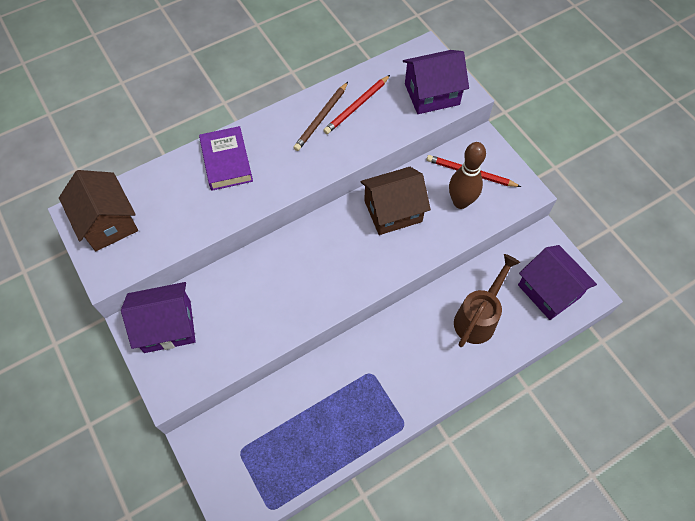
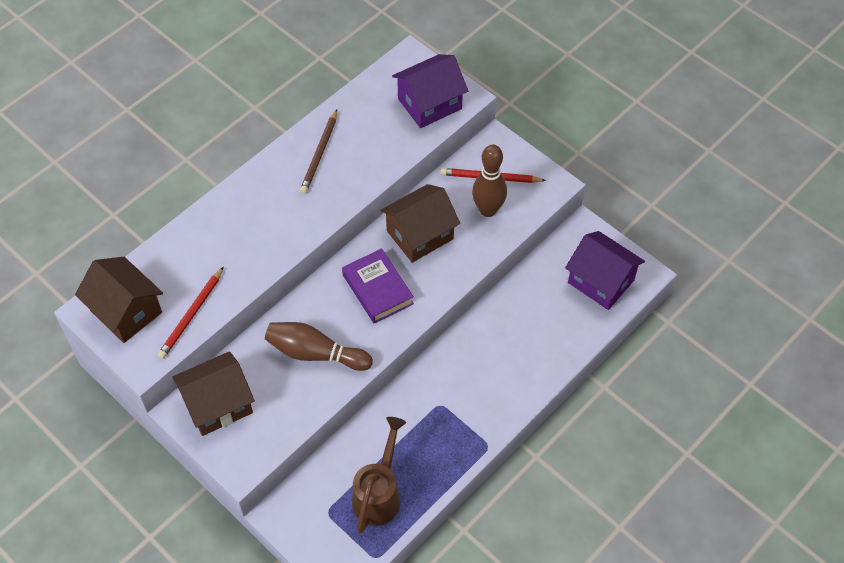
camera: 15 degrees left, 5 degrees down
purple house [121,282,196,353] -> brown house [172,351,255,436]
purple book [199,126,253,191] -> purple book moved to [342,249,414,324]
red pencil [323,75,390,134] -> red pencil moved to [158,267,224,359]
brown watering can [454,254,520,347] -> brown watering can moved to [352,417,406,533]
none -> brown bowling pin [265,322,373,371]

